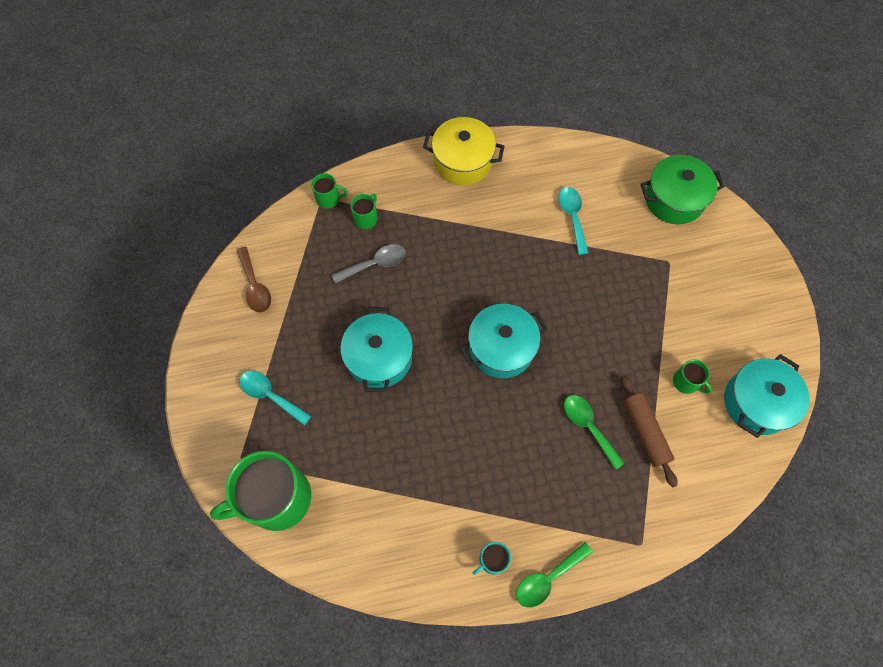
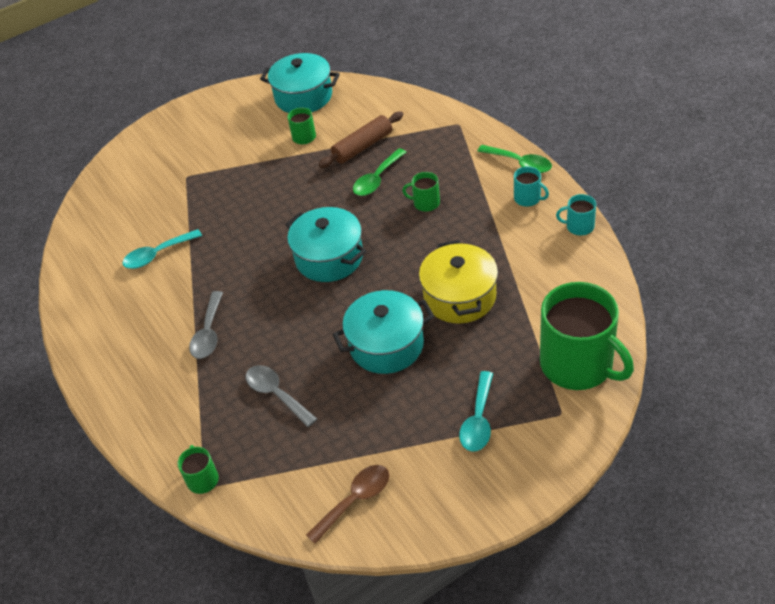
camera: 105 degrees left, 20 degrees down
green mug [350,194,378,229] -> green mug moved to [402,172,440,212]
yellow pot [423,117,505,186] -> yellow pot moved to [419,240,498,324]
green pot [640,155,725,224] -> none
none -> grey spoon [189,291,223,359]
none -> turquoise mug [556,194,596,235]

